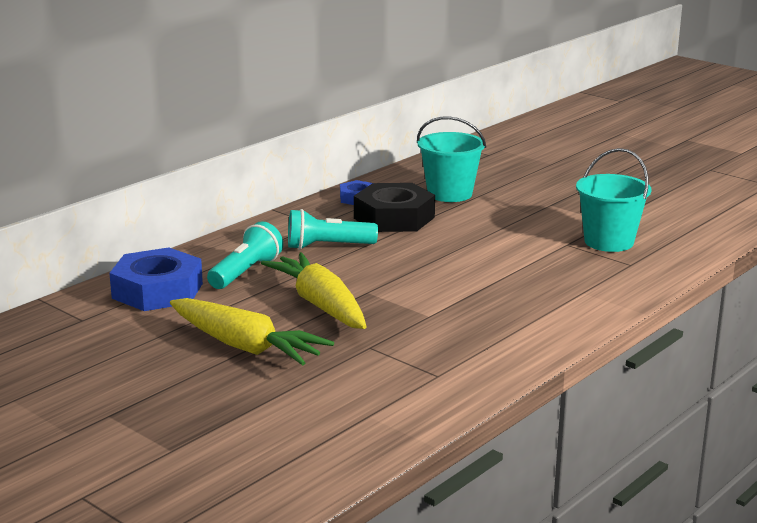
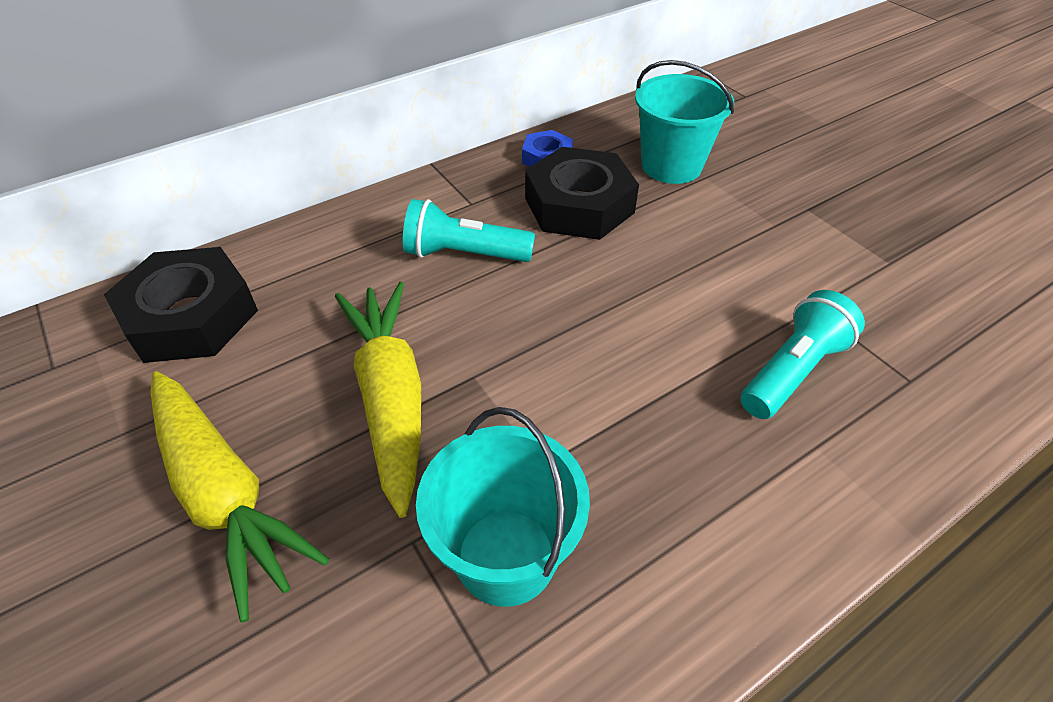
camera: 15 degrees right, 25 degrees up
blue nut [109,247,203,311] -> black nut [104,247,258,363]
turquoise flashlight [207,221,283,289] -> turquoise flashlight moved to [740,290,865,419]
turquoise bucket [576,148,652,252] -> turquoise bucket moved to [416,407,590,607]

